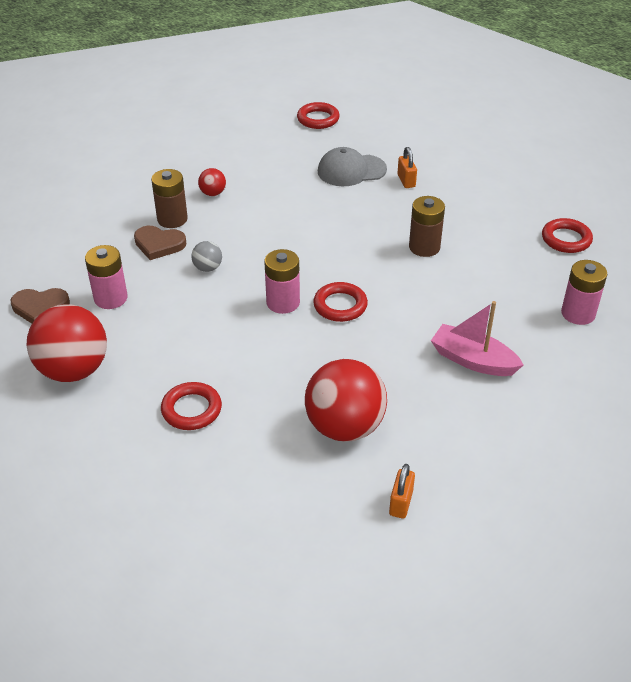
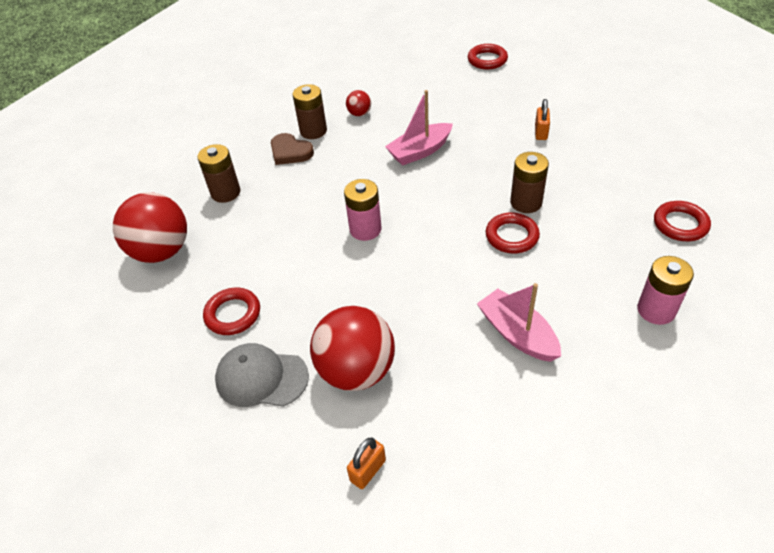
camera: 25 degrees right, 5 degrees up
brown heart [11,288,70,323] -> none
pink battery [85,245,128,309] -> brown battery [197,144,240,203]
grey ball [191,241,222,272] -> none
red ring [313,282,368,322] -> red ring moved to [486,212,540,253]
grey cap [318,147,387,186] -> grey cap moved to [215,343,309,407]
none -> pink boat [385,90,453,166]

